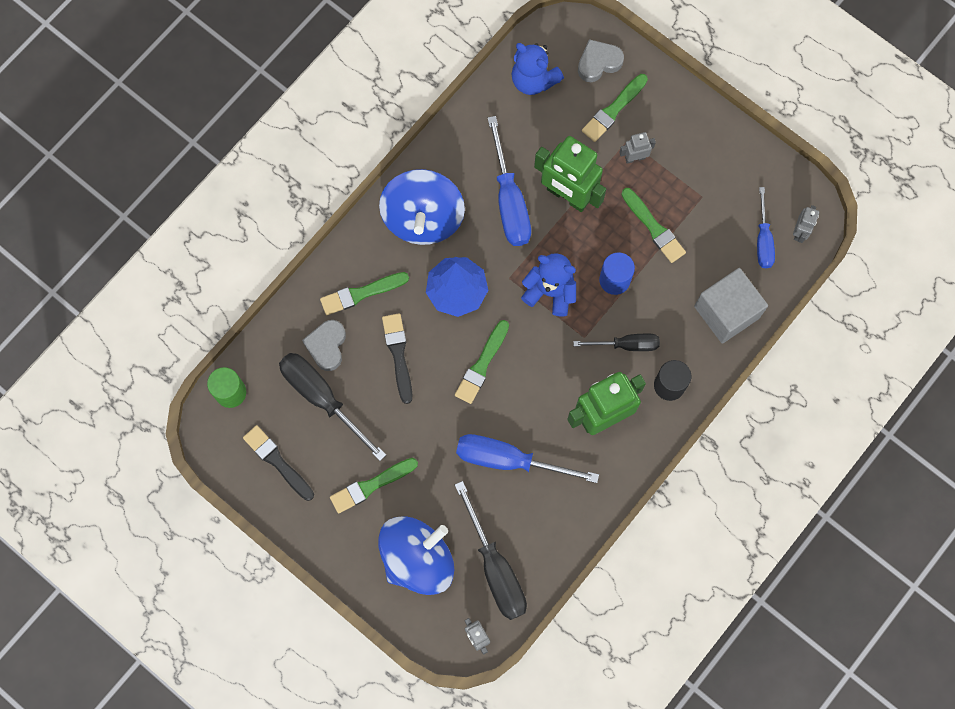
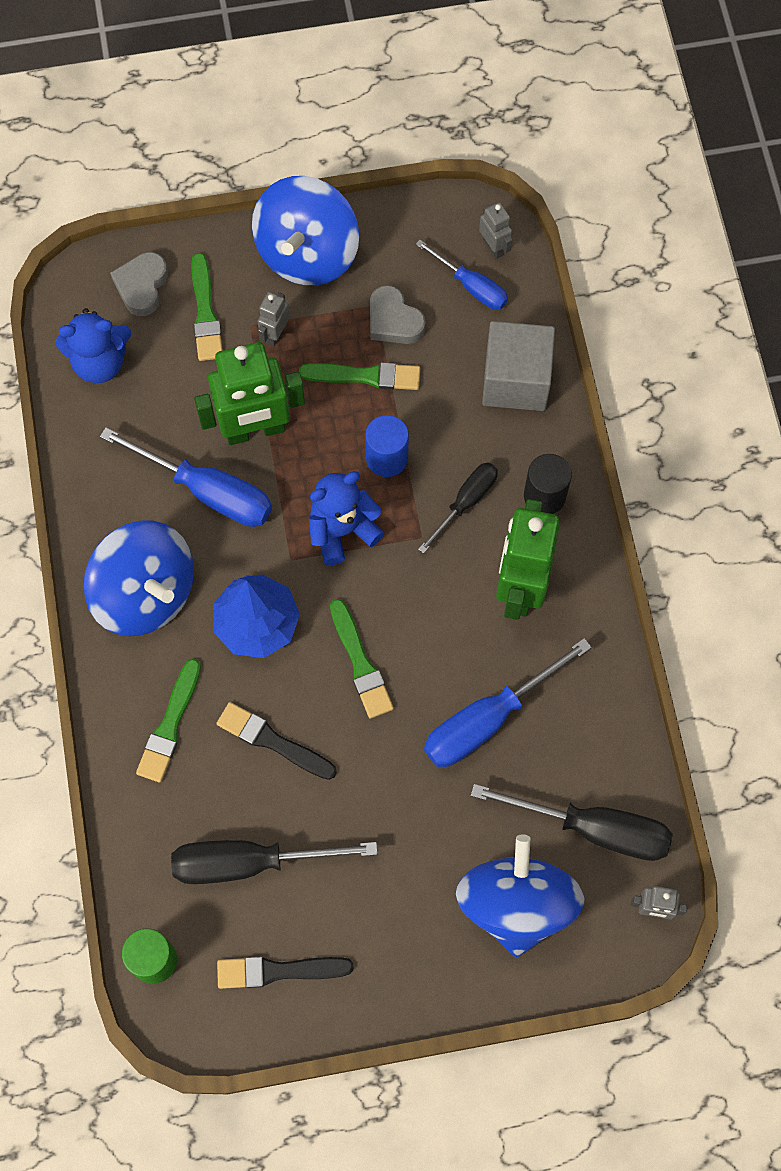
camera: 50 degrees left, 5 degrees down
grey heart [302,320,346,371] -> grey heart moved to [370,285,426,344]
green brush [330,458,418,514] -> none
none -> blue spinning top [252,176,359,286]

